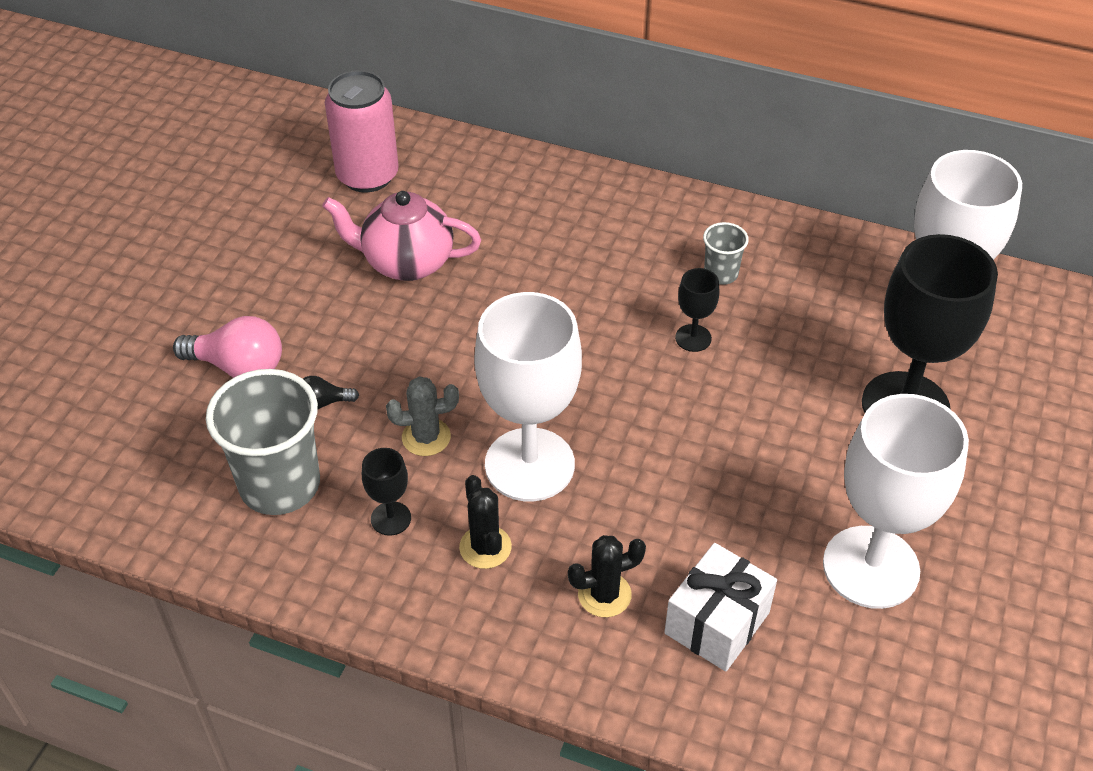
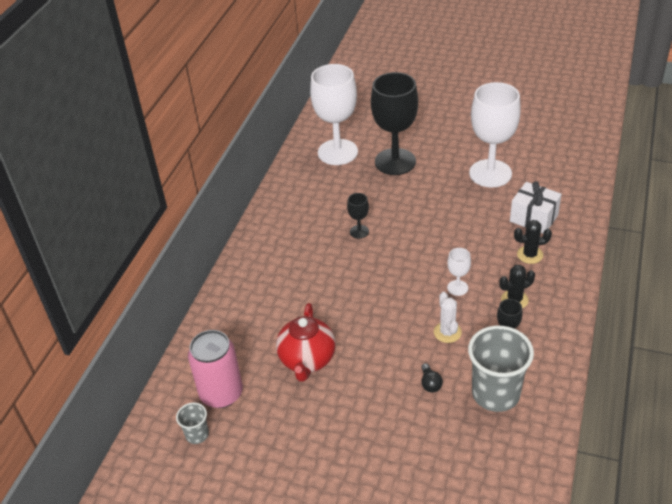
camera: 90 degrees left, 5 degrees down
pink light bulb [173,316,282,378] -> none
pink teapot [322,191,481,281] -> red teapot [276,303,336,382]
grey cactus [386,376,459,456] -> white cactus [434,292,462,343]
white goblet [474,292,582,501] -> white goblet [447,248,471,296], size x0.43
black cactus [568,535,646,617] -> black cactus turned 75 degrees counterclockwise [514,220,552,264]
grey cup [703,222,749,285] -> grey cup moved to [176,403,209,444]

